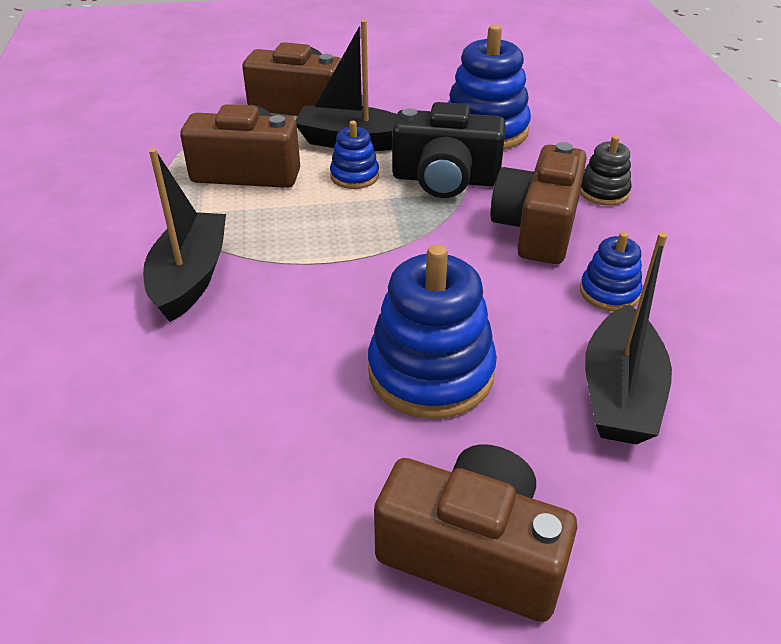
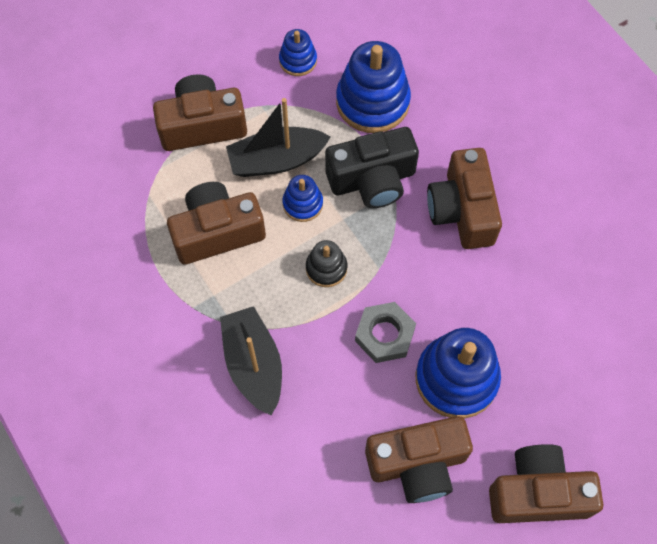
camera: 25 degrees left, 25 degrees up
black stacking toy [580,136,631,206] -> black stacking toy moved to [306,240,347,287]
blue stacking toy [580,232,642,311] -> blue stacking toy moved to [279,29,317,76]
black boat [585,232,672,444] -> none
none -> grey nut [355,302,416,363]
none -> brown camera [365,416,473,503]

